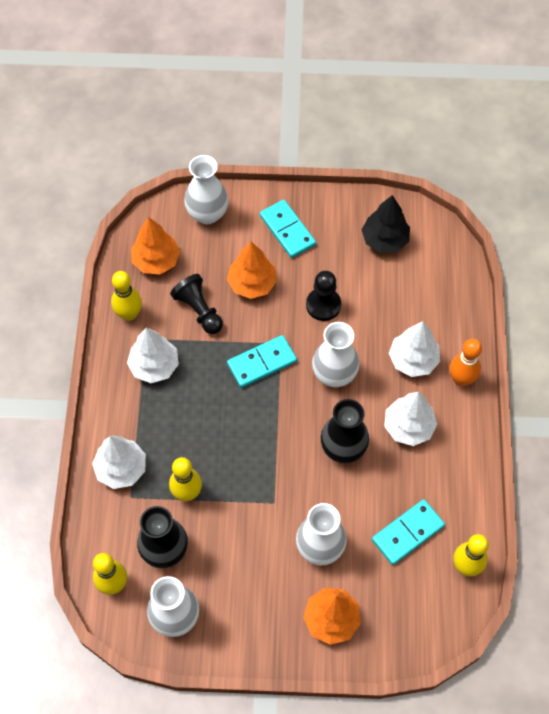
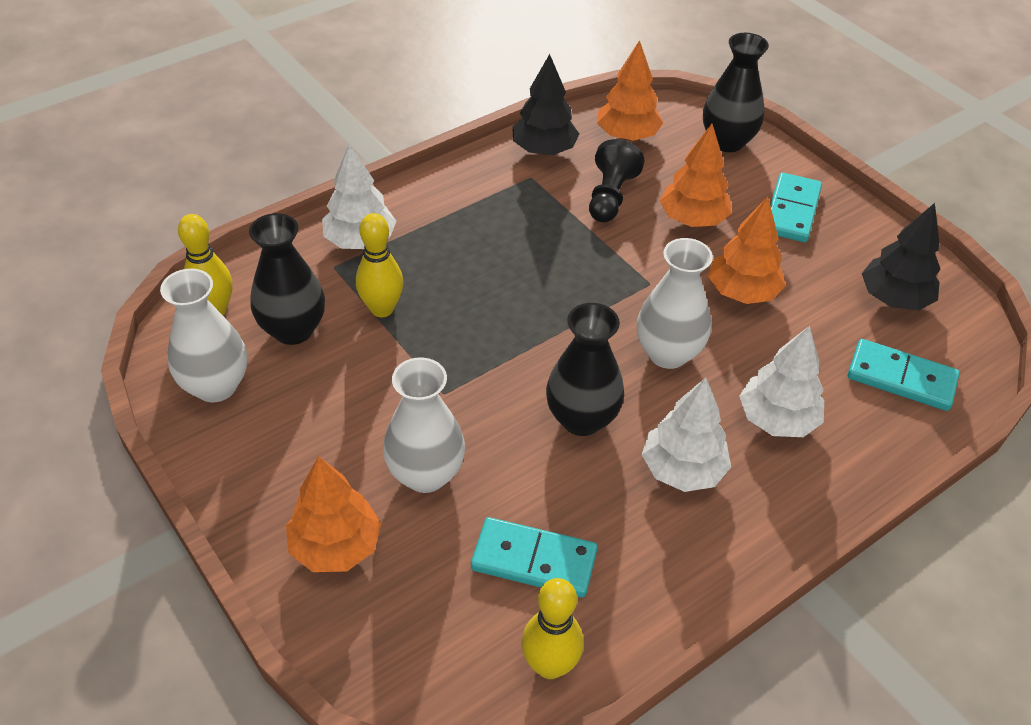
camera: 50 degrees right, 15 degrees down
yellow bowling pin [111,271,142,321] -> black tree [512,54,579,155]
white tree [127,327,179,383] -> none
white vase [184,155,228,224] -> black vase [703,33,769,152]
turquoise domino [227,335,297,388] -> turquoise domino moved to [848,339,960,411]
black pawn [306,271,341,321] -> orange tree [708,196,786,304]
orange bowling pin [449,339,482,386] -> none

